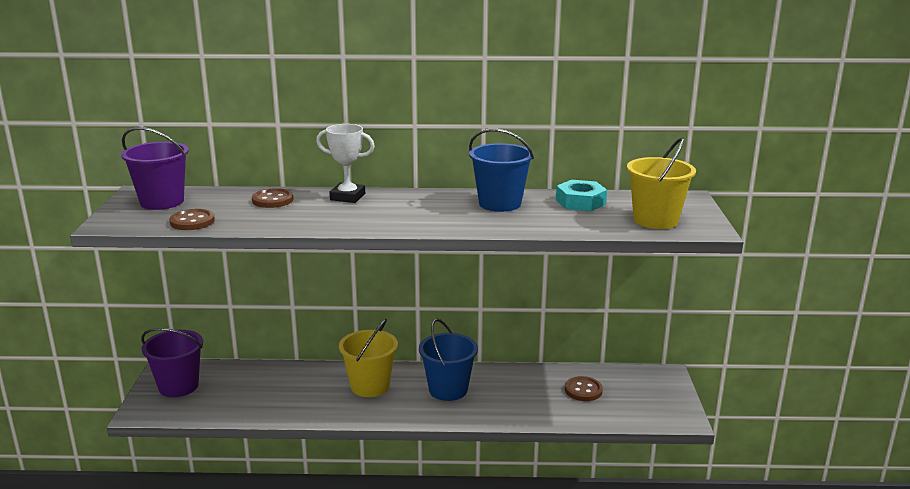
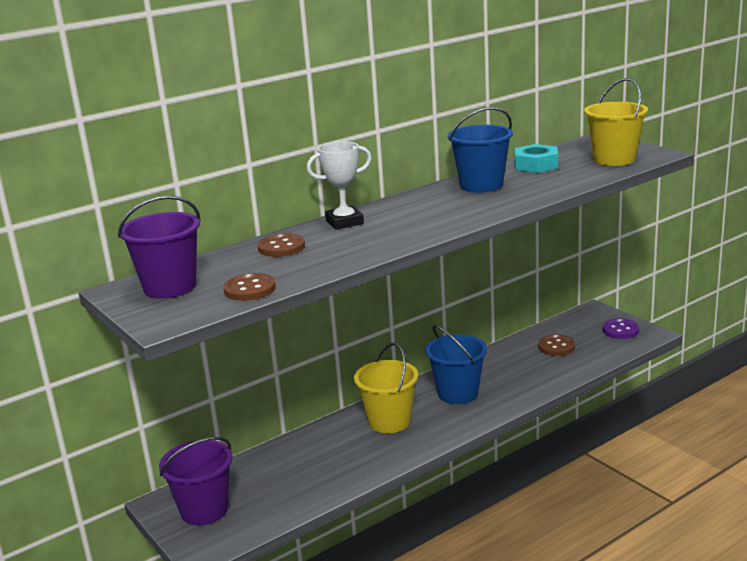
camera: 35 degrees left, 0 degrees up
none -> purple button [602,319,639,339]

